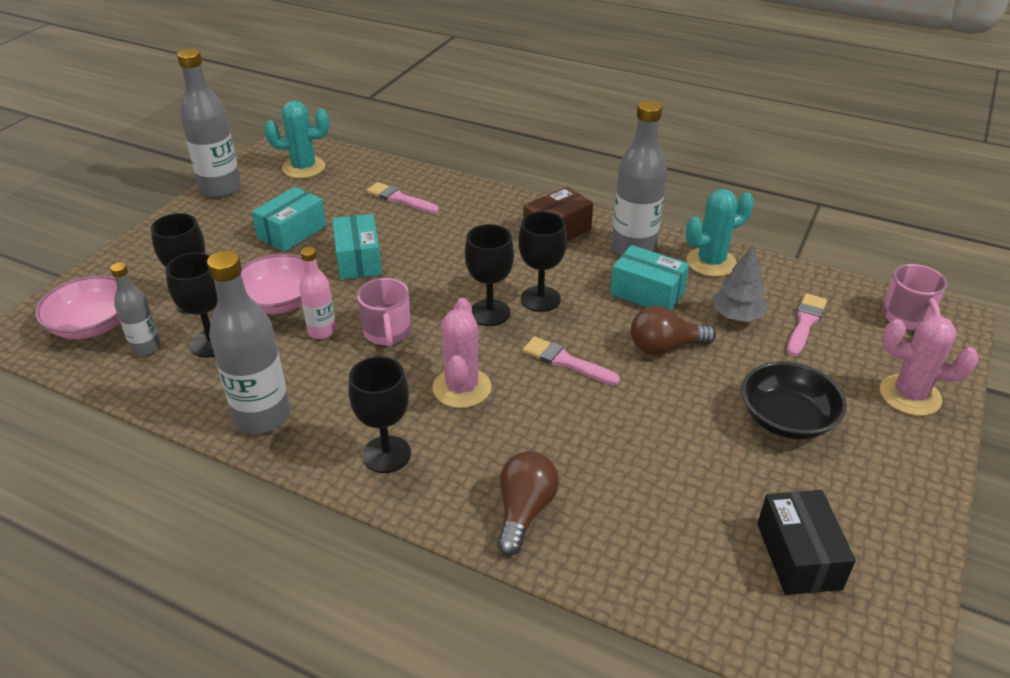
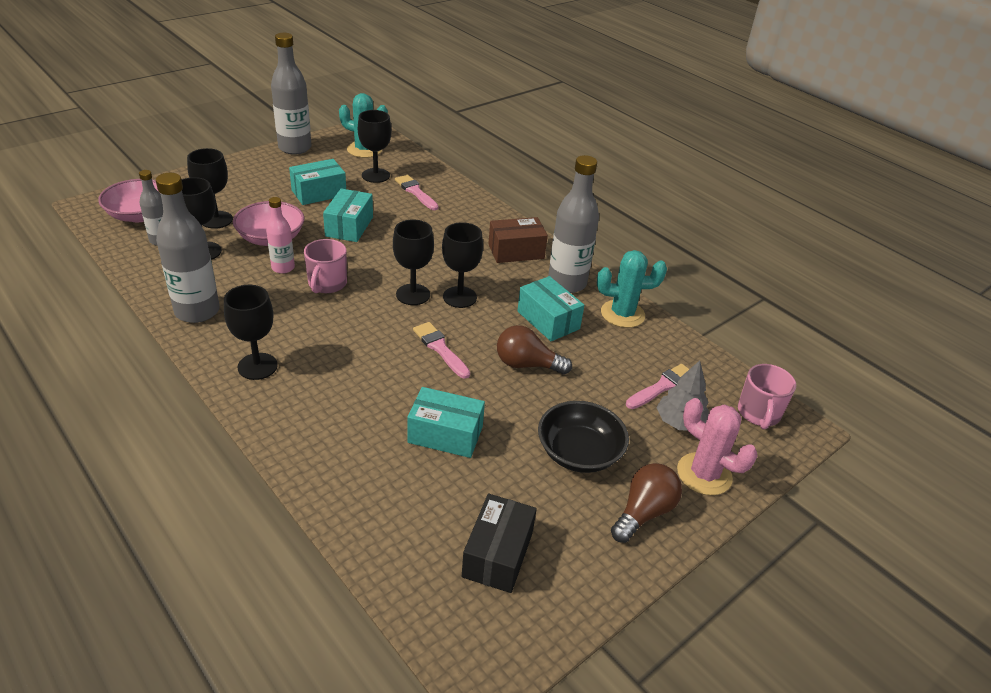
camera: 20 degrees right, 0 degrees up
pink cactus [433,298,491,408] -> none
brown light bulb [497,451,559,556] -> brown light bulb moved to [611,463,682,543]
grey tree [713,245,768,322] -> grey tree moved to [656,361,709,431]
none -> black goblet [358,110,391,183]
none -> turquoise box [407,387,485,458]

